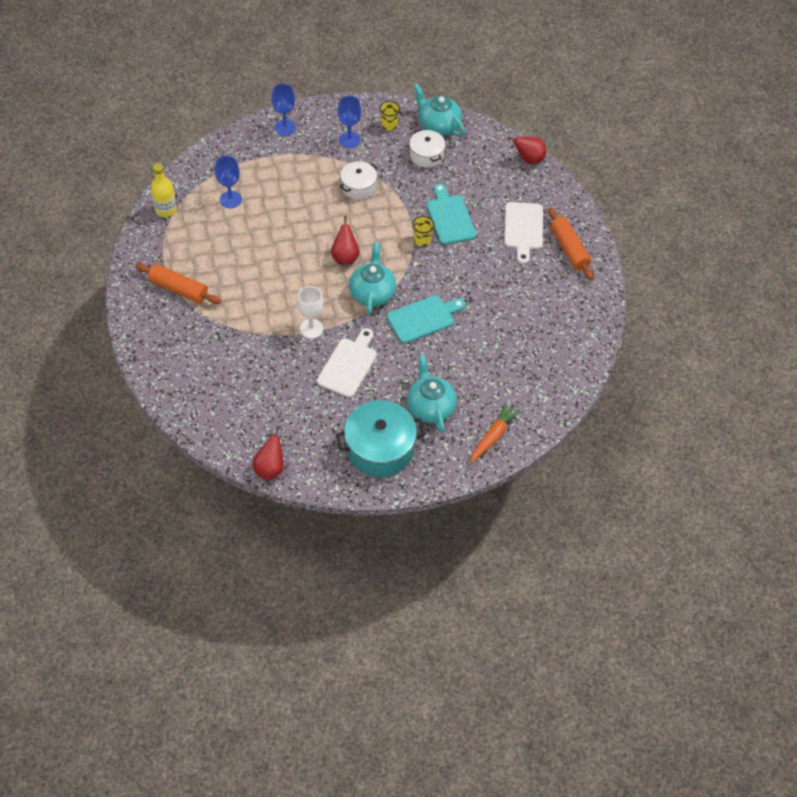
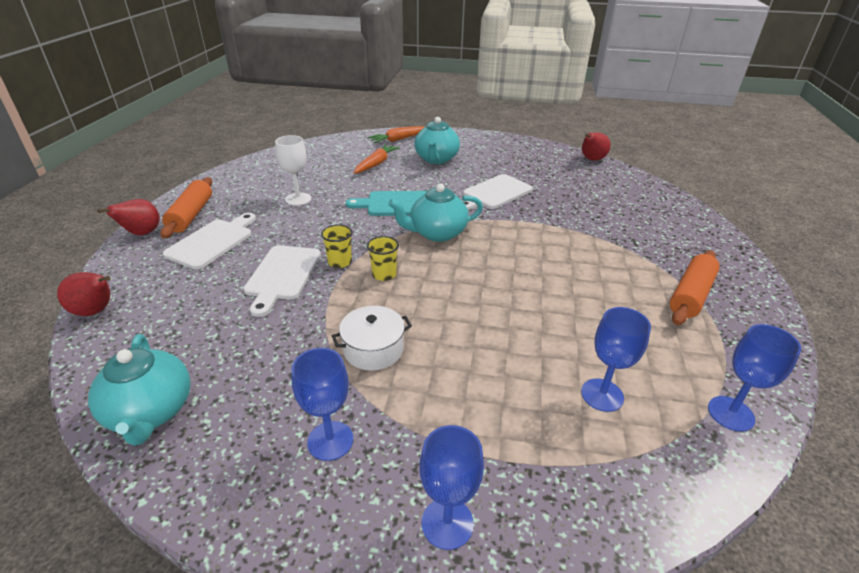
camera: 155 degrees left, 20 degrees down
orange rolling pin [135,263,221,304] -> orange rolling pin turned 75 degrees clockwise [670,250,720,325]
yellow bottle [151,163,177,217] -> blue goblet [708,324,801,432]
white goblet [297,286,323,339] -> white goblet moved to [275,135,311,206]
red pear [331,216,359,265] -> red pear moved to [97,199,160,235]
turquoise pot [336,400,425,477] -> none
turquoise teapot [349,242,396,315] -> turquoise teapot turned 45 degrees clockwise [388,184,483,242]
yellow cup [379,101,400,131] -> yellow cup moved to [367,236,399,281]
white pot [409,129,445,168] -> none
turquoise cutting board [427,183,476,245] -> white cutting board [243,245,321,317]
none -> orange carrot [354,144,400,174]

